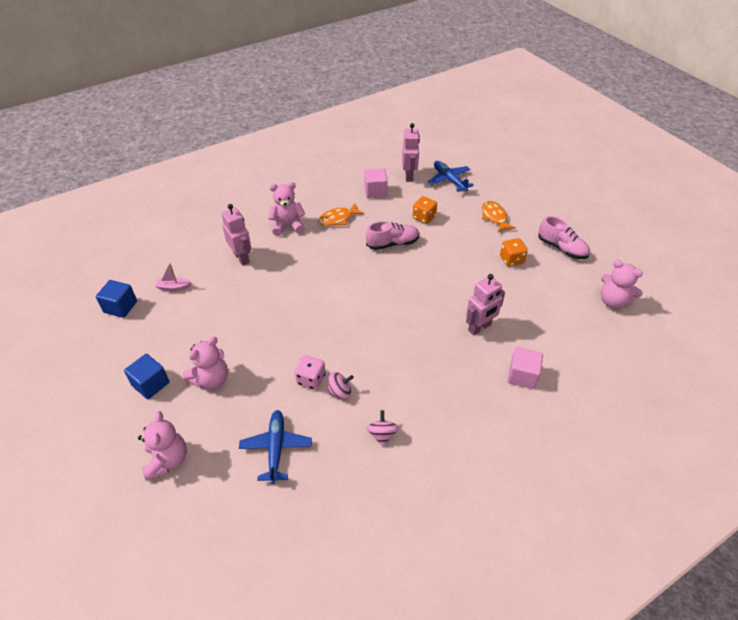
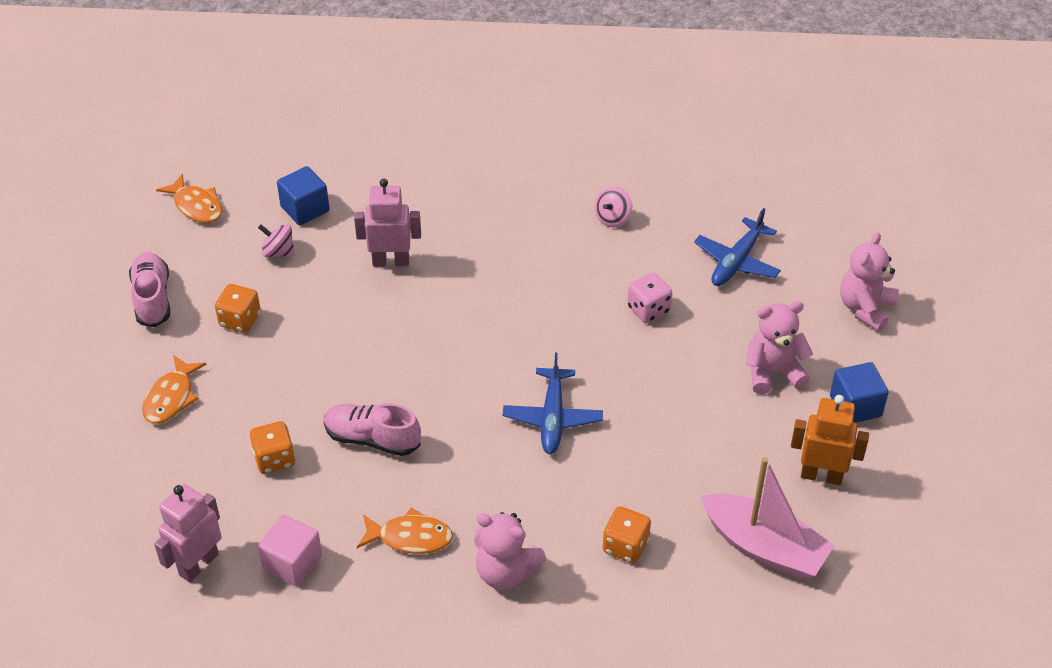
camera: 145 degrees left, 0 degrees up
blue cube [96,280,137,318] -> blue cube moved to [277,166,330,225]
pink boat [156,263,191,291] -> pink boat [701,457,835,580], size x2.19
pink robot [221,204,252,266] -> orange dice [603,506,651,563]
pink spinning top [327,372,353,399] -> pink spinning top moved to [258,224,295,257]
blue plane [428,161,474,192] -> blue plane moved to [503,353,603,454]
pink cube [507,347,543,389] -> none
pink teddy bear [601,260,643,309] -> orange fish [156,174,223,223]
none -> orange robot [791,395,869,485]

